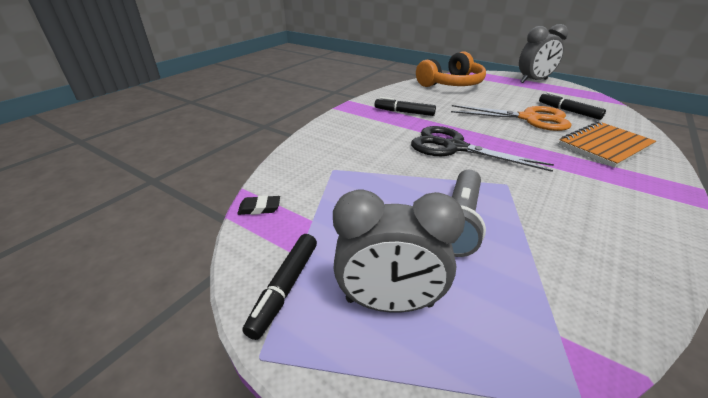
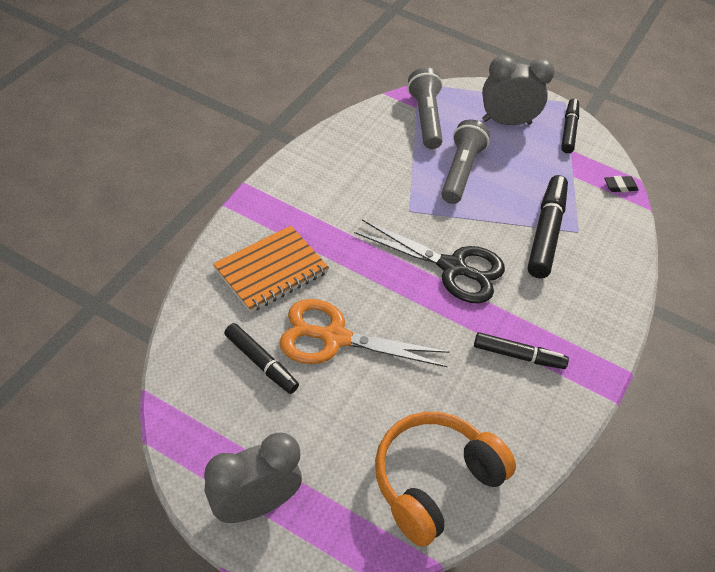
camera: 170 degrees right, 15 degrees up
none -> grey flashlight [407,68,443,149]
none -> black marker [528,175,568,278]

